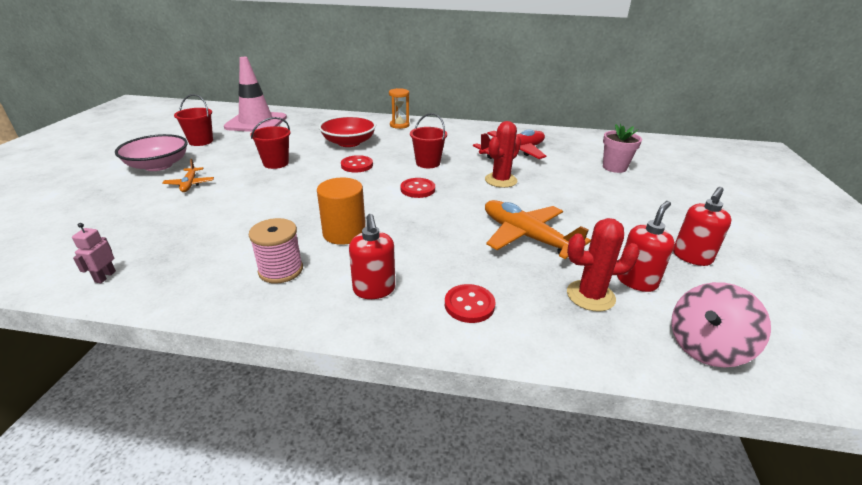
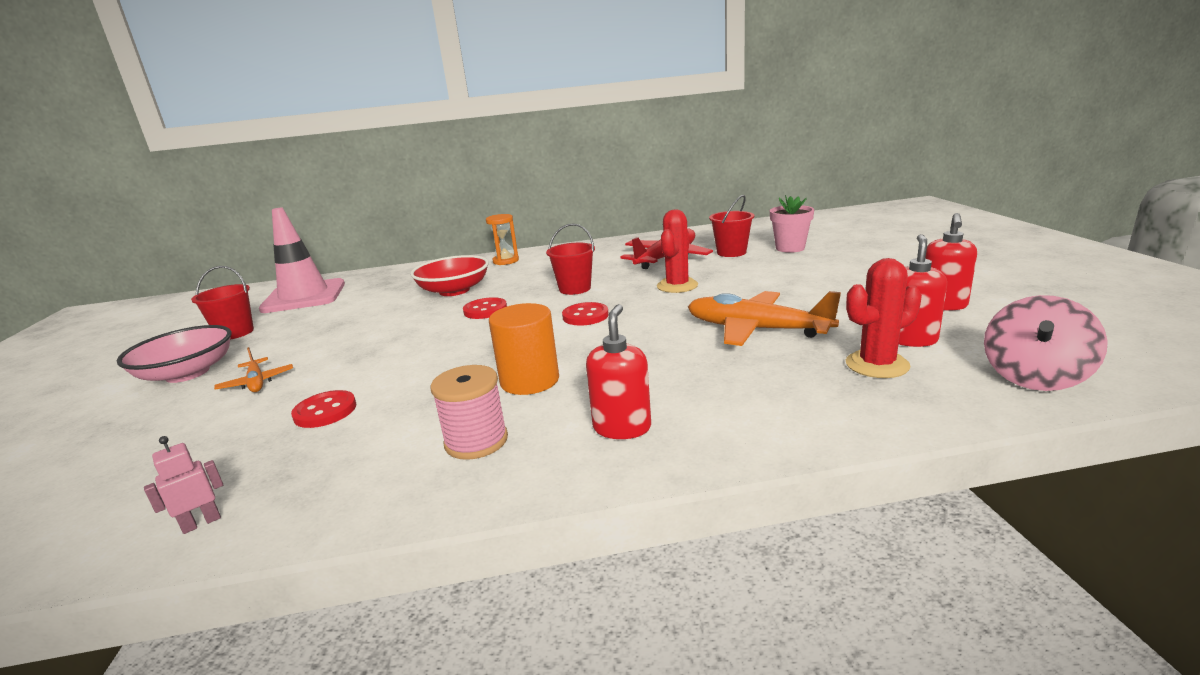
camera: 15 degrees left, 10 degrees down
pink robot [72,223,116,283] -> pink robot turned 60 degrees clockwise [144,436,223,534]
red bucket [250,117,291,169] -> red bucket moved to [709,195,754,257]
red soap dispenser [349,214,395,299] -> red soap dispenser turned 135 degrees counterclockwise [586,304,651,439]
red button [445,284,495,323] -> red button moved to [291,390,356,428]

